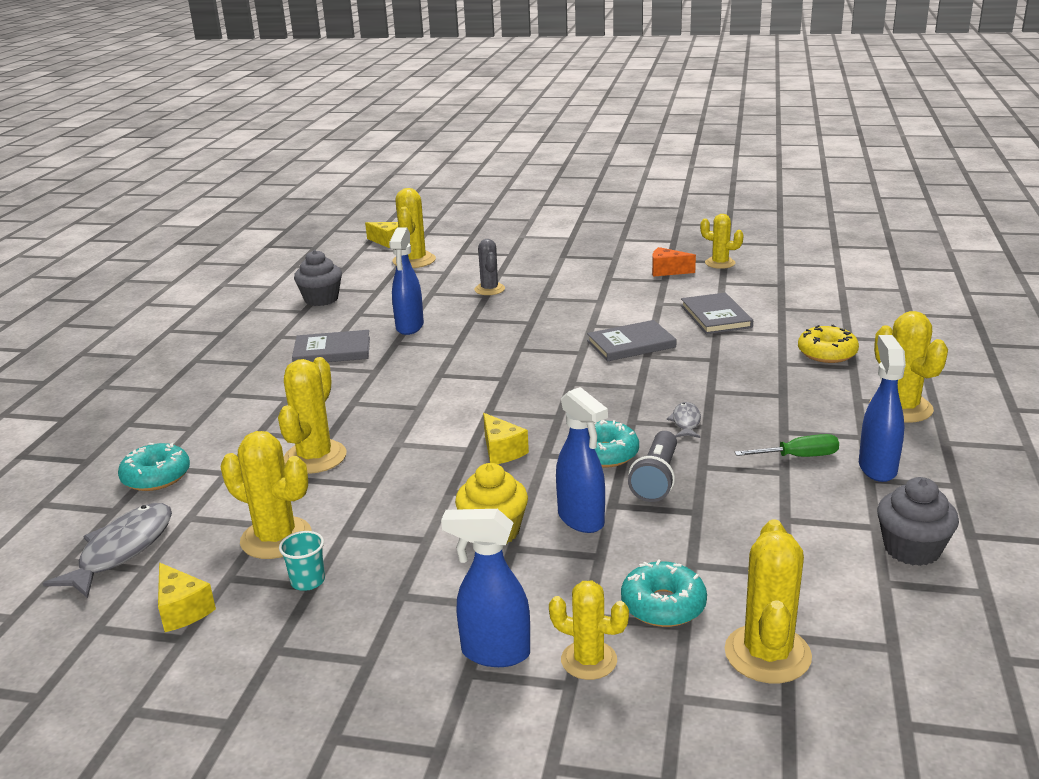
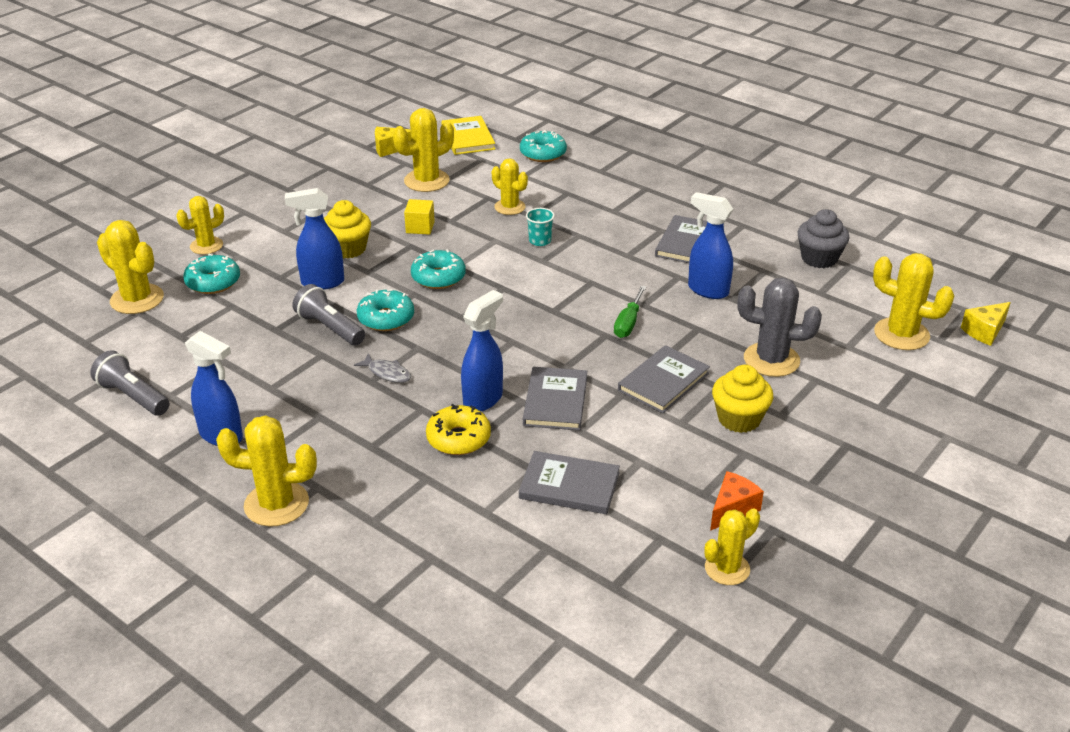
camera: 115 degrees right, 10 degrees up
grey fish [42,503,172,598] -> yellow book [441,116,495,155]
yellow cactus [278,357,347,474] -> yellow cactus [492,158,528,215], size x0.66
turquoise cup [279,531,325,591] -> turquoise cup moved to [526,208,555,246]
blue spray bottle [441,509,530,667] -> blue spray bottle moved to [461,290,503,411]
grey cactus [474,239,505,295] -> grey cactus [738,278,822,377], size x1.51
yellow cheese [483,413,529,464] -> turquoise donut [411,249,466,289]
green screwdriver [735,434,839,457] -> green screwdriver moved to [614,286,646,338]
yellow donut [798,325,859,363] -> yellow donut moved to [426,404,491,455]
grey cupcake [877,477,959,566] -> grey flashlight [90,350,170,416]
none -> yellow cube [404,199,435,235]
none -> grey book [618,345,710,413]
none -> yellow cupcake [712,365,773,433]

